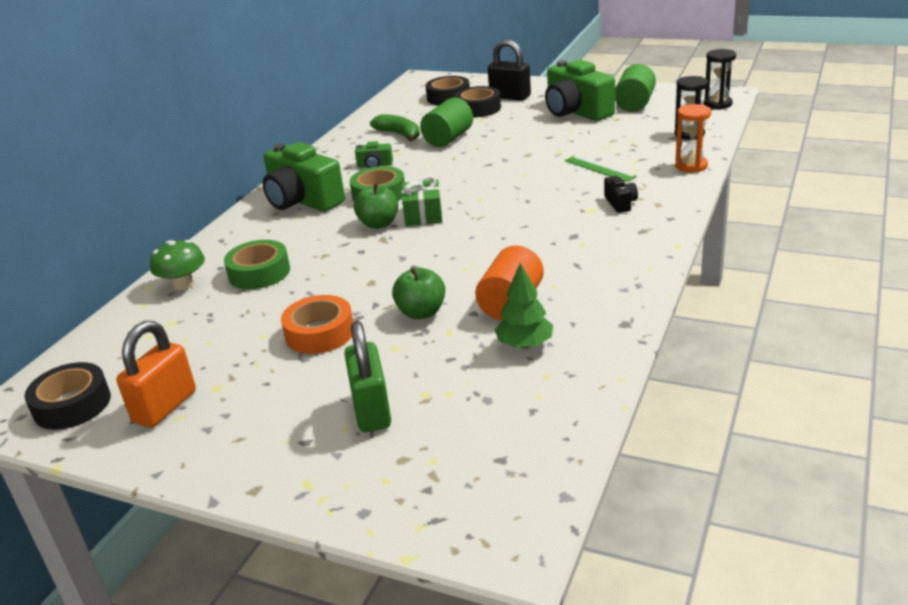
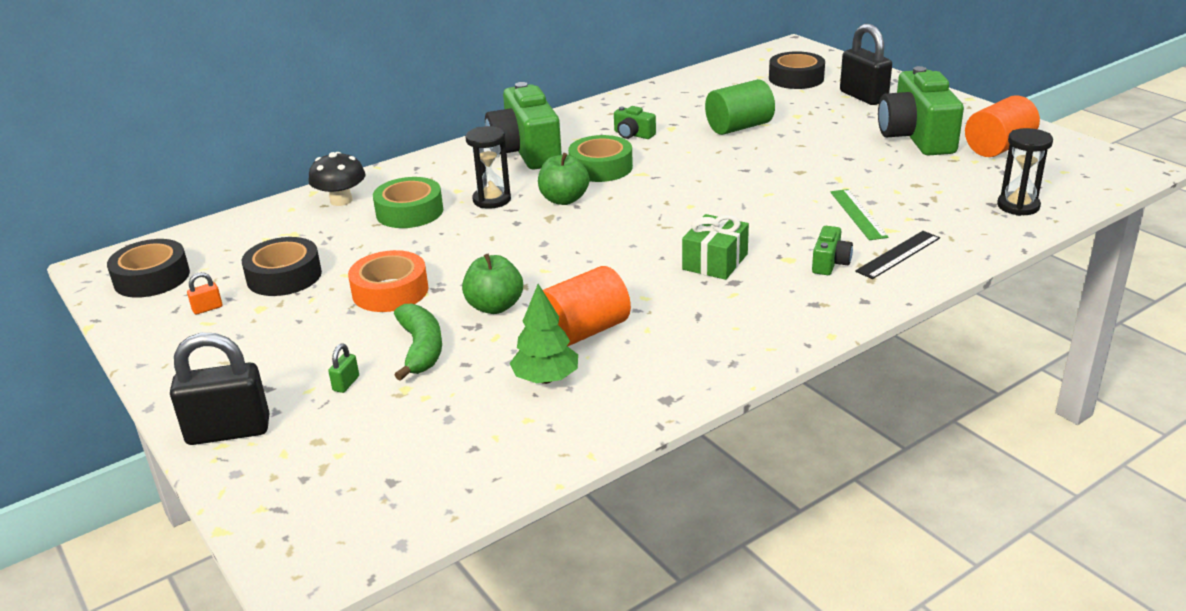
camera: 30 degrees right, 0 degrees up
orange padlock [116,321,196,428] -> orange padlock [187,272,222,315], size x0.42
green mushroom [150,240,205,290] -> black mushroom [308,152,366,206]
green padlock [344,321,391,432] -> green padlock [328,344,359,393], size x0.42
green banana [370,114,420,142] -> green banana moved to [394,304,442,381]
green gift [402,176,442,226] -> green gift moved to [682,214,749,280]
black tape [455,86,501,117] -> black tape moved to [242,237,322,296]
black camera [604,176,638,213] -> green camera [812,226,853,275]
green cylinder [615,64,656,112] -> orange cylinder [965,95,1040,157]
orange hourglass [675,104,711,173] -> none
black hourglass [704,49,736,109] -> black hourglass moved to [466,126,511,209]
none -> black padlock [170,333,269,445]
none -> black ruler [855,231,940,279]

